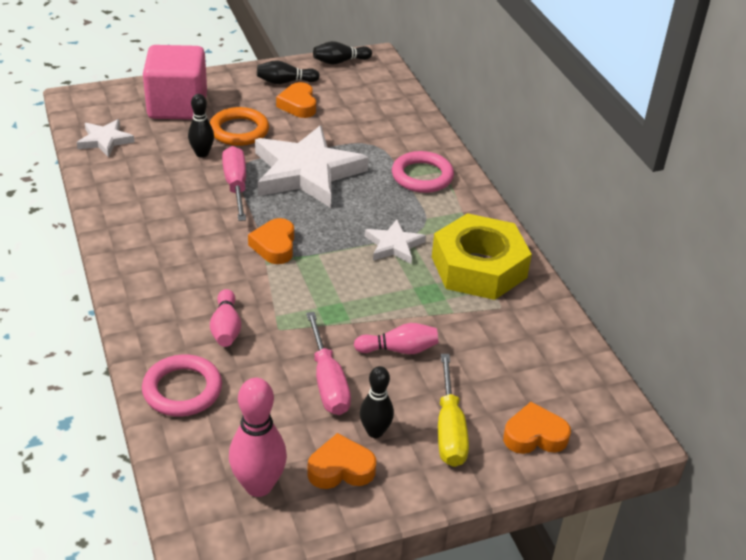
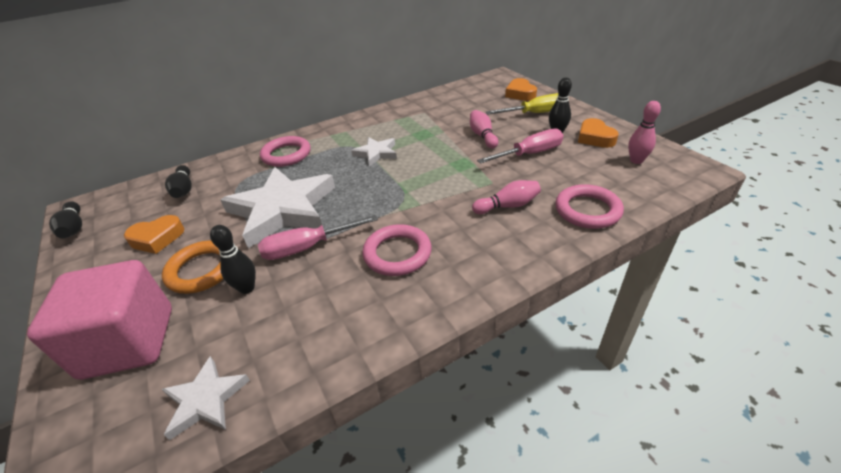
camera: 95 degrees left, 0 degrees up
pink bowling pin [229,378,287,497] -> pink bowling pin [628,101,661,164], size x0.63
orange heart [248,218,294,264] -> none
black bowling pin [257,60,320,84] -> black bowling pin moved to [165,165,192,198]
yellow nut [432,213,532,300] -> none
none -> pink ring [362,224,432,276]

